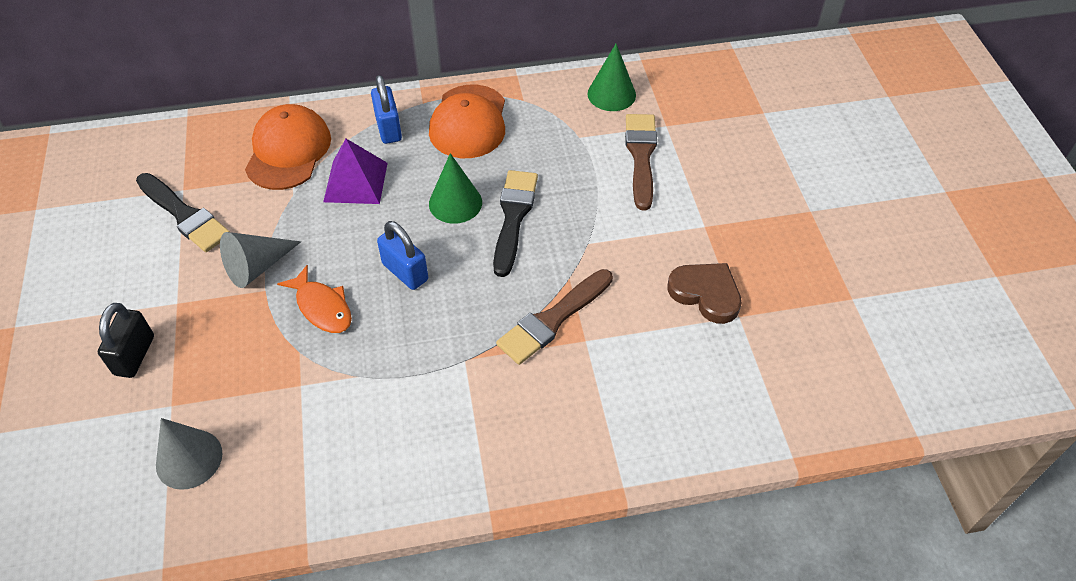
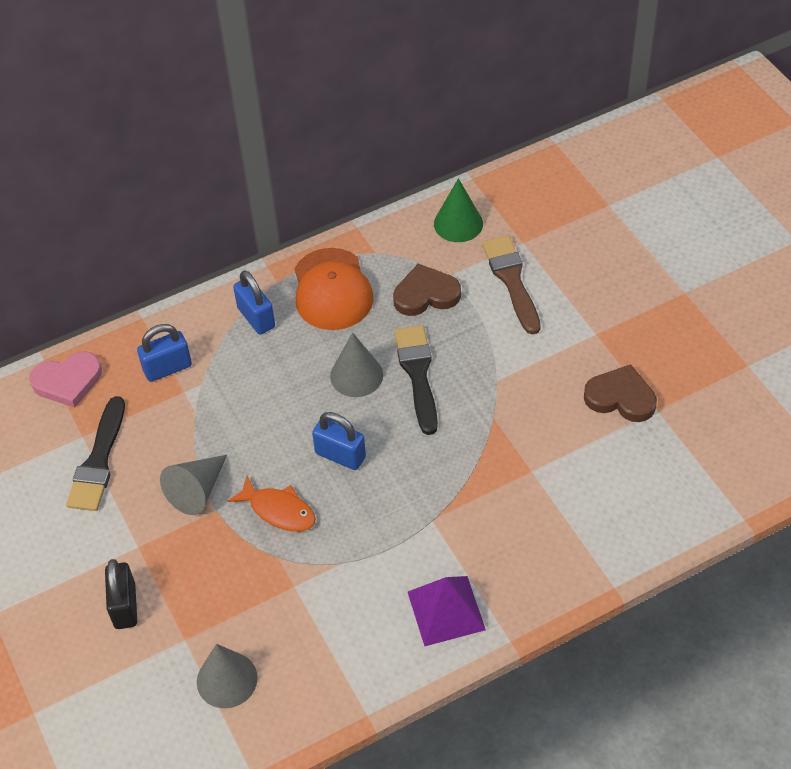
camera: 15 degrees left, 0 degrees up
black brush [136,173,230,252] -> black brush turned 75 degrees clockwise [66,396,125,511]
orange cap [245,104,331,190] -> blue padlock [137,324,192,382]
purple pyramid [323,139,387,204] -> purple pyramid moved to [408,576,486,646]
green cone [429,153,482,224] -> grey cone [330,332,383,397]
brown brush [496,269,613,365] -> none
none -> pink heart [30,351,102,408]
none -> brown heart [393,264,461,316]

